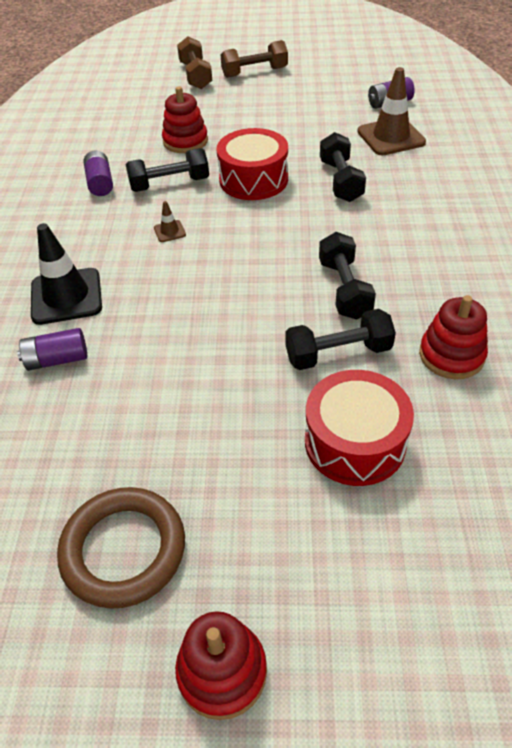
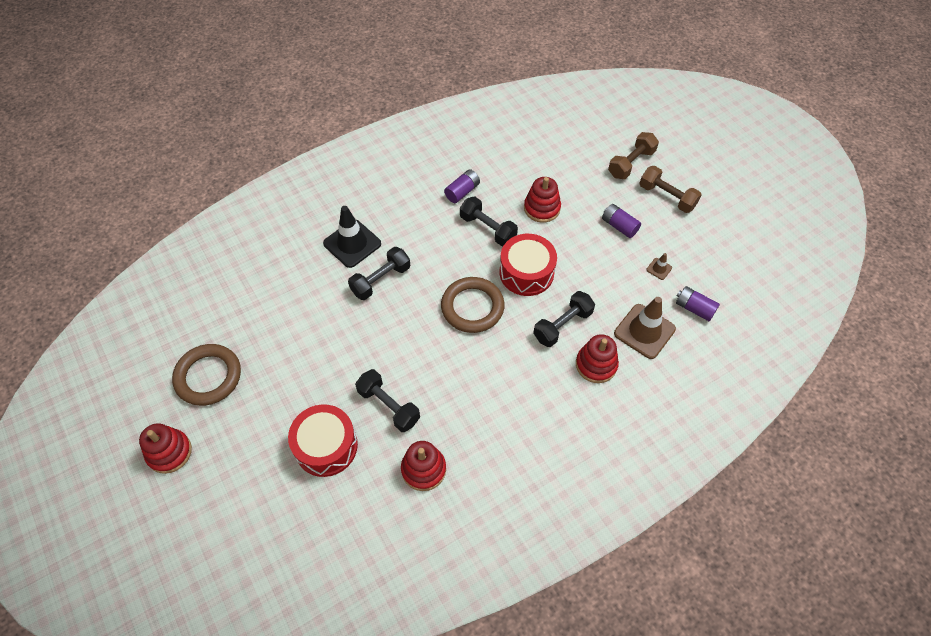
camera: 55 degrees right, 10 degrees up
purple battery [17,328,87,371] -> purple battery moved to [602,204,641,238]
brown traffic cone [154,201,186,242] -> brown traffic cone moved to [646,253,672,280]
black dumbbell [319,232,376,320] -> black dumbbell moved to [348,247,410,300]
none -> brown ring [441,277,504,333]
none -> red stacking toy [576,334,619,383]

